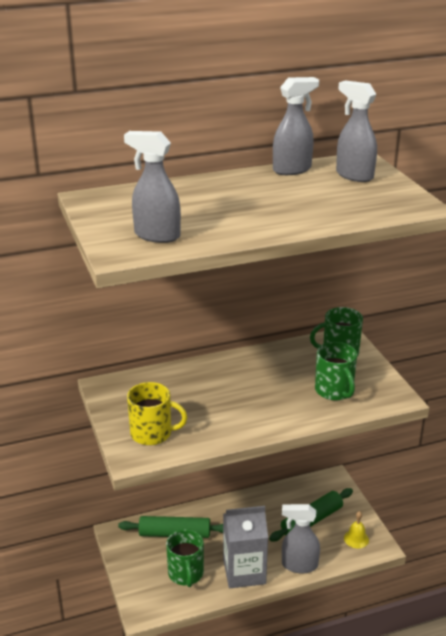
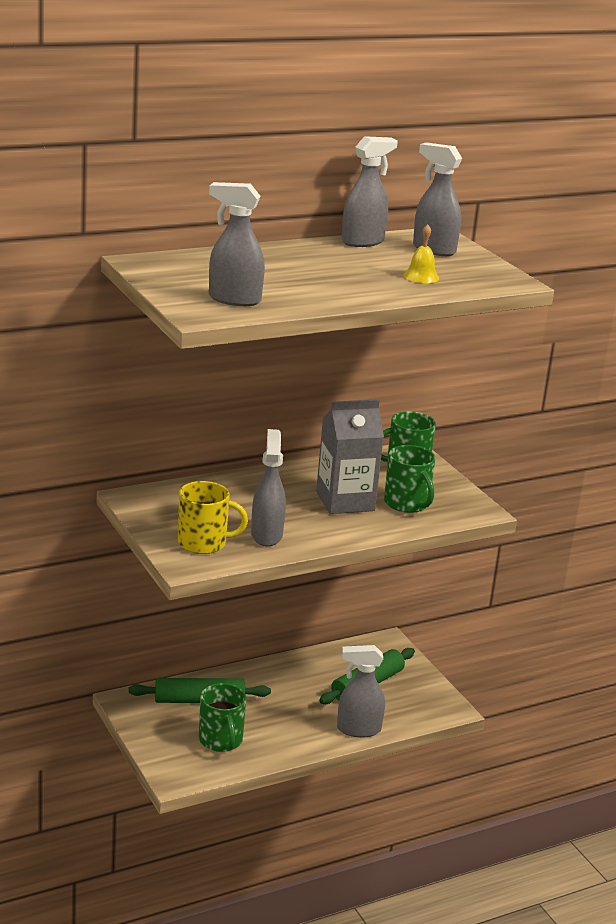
camera: 10 degrees left, 5 degrees down
grey carton [223,506,268,588] -> grey carton moved to [316,399,384,514]
yellow bell [344,511,369,548] -> yellow bell moved to [404,224,439,283]
none -> grey spray bottle [251,429,286,546]

